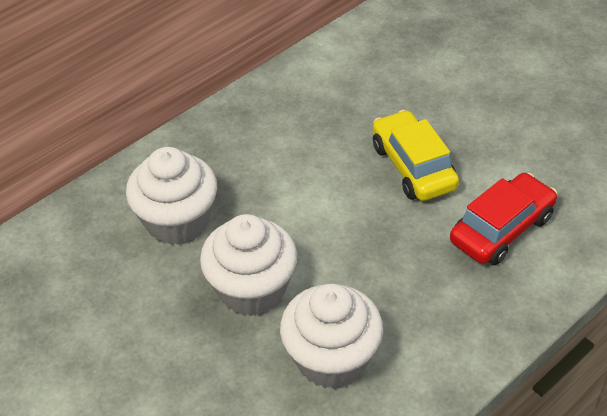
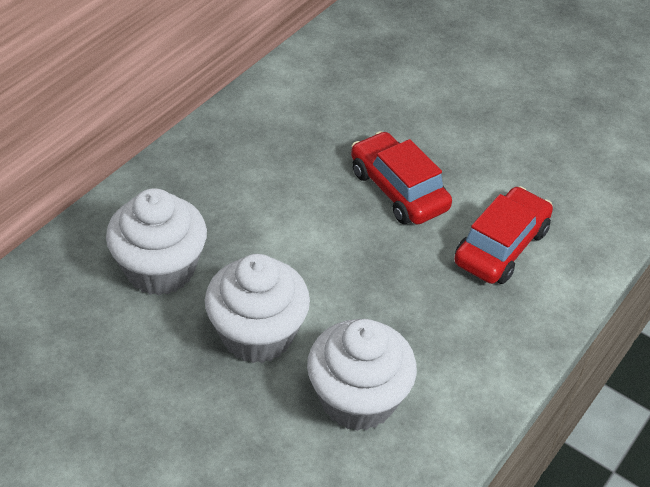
camera: 15 degrees left, 0 degrees up
yellow car [373,110,459,201] -> red car [351,131,452,225]

